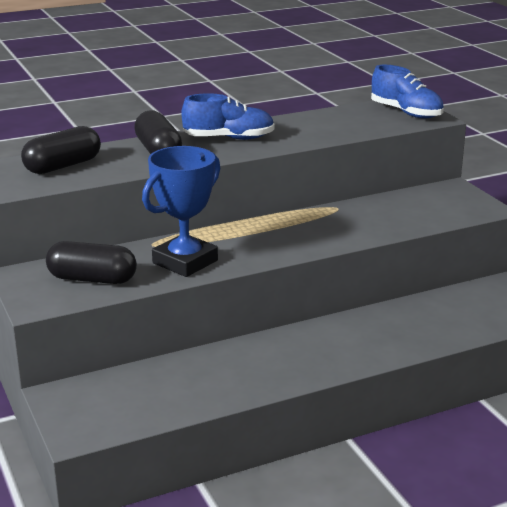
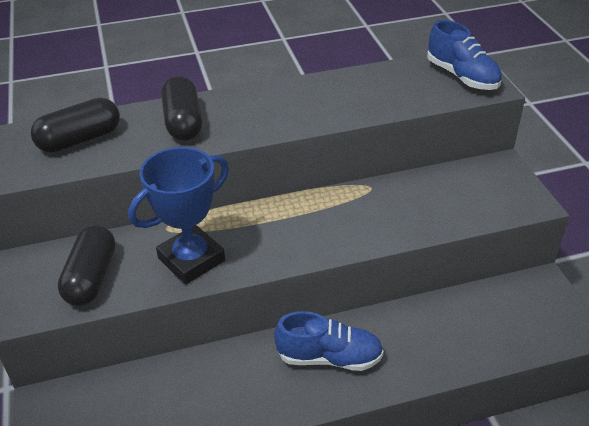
camera: 10 degrees right, 15 degrees up
black capsule [46,241,137,284] -> black capsule turned 75 degrees clockwise [58,225,115,306]
blue shoe [182,93,275,140] -> blue shoe moved to [274,311,384,371]

